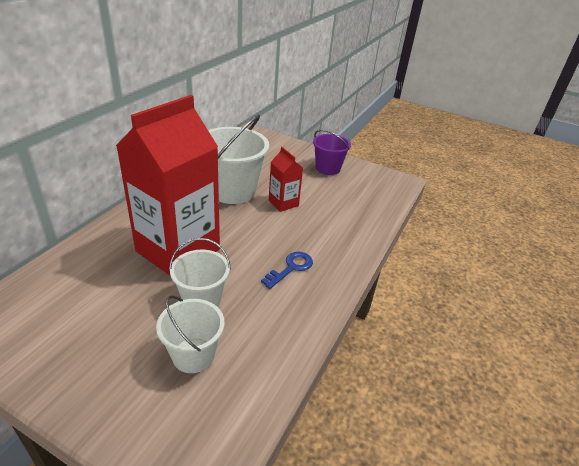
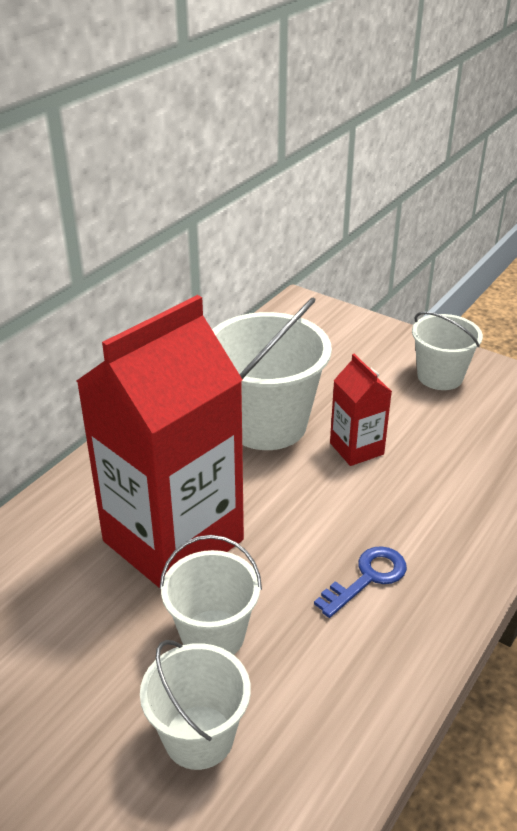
camera: 10 degrees right, 0 degrees up
purple bucket [313,130,351,175] -> white bucket [412,312,483,390]

